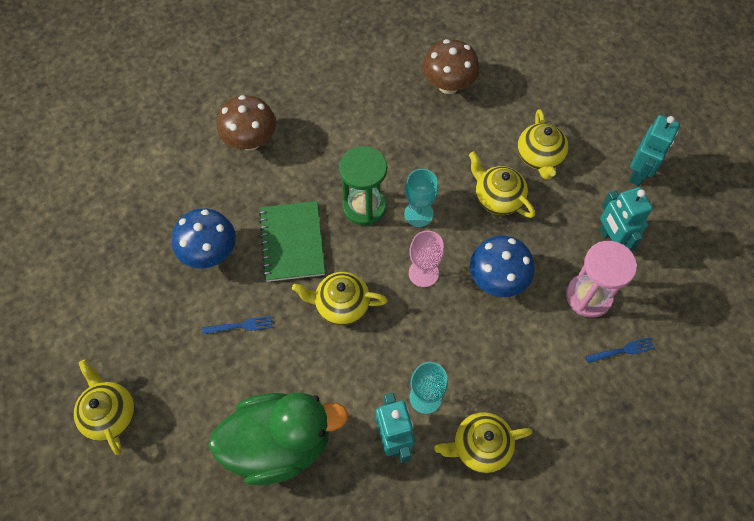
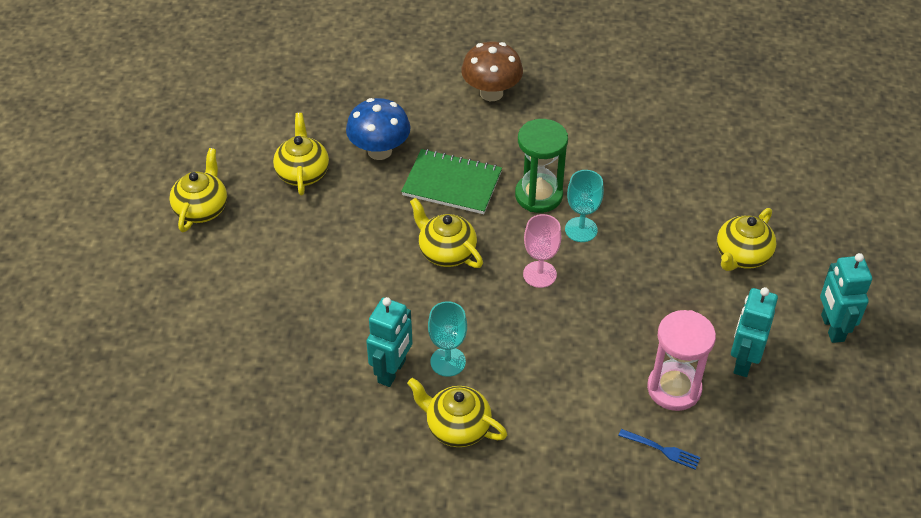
camera: 40 degrees right, 15 degrees down
blue fork [202,316,273,334] -> none
green duck [208,393,348,485] -> none
green notebook [259,201,325,282] -> green notebook turned 75 degrees clockwise [401,149,502,214]
brown mushroom [423,39,479,94] -> none
yellow teapot [469,151,535,218] -> yellow teapot moved to [273,113,329,195]
blue mushroom [470,236,535,297] -> none
turquoise robot [629,115,680,186] -> turquoise robot turned 105 degrees clockwise [820,253,872,343]

